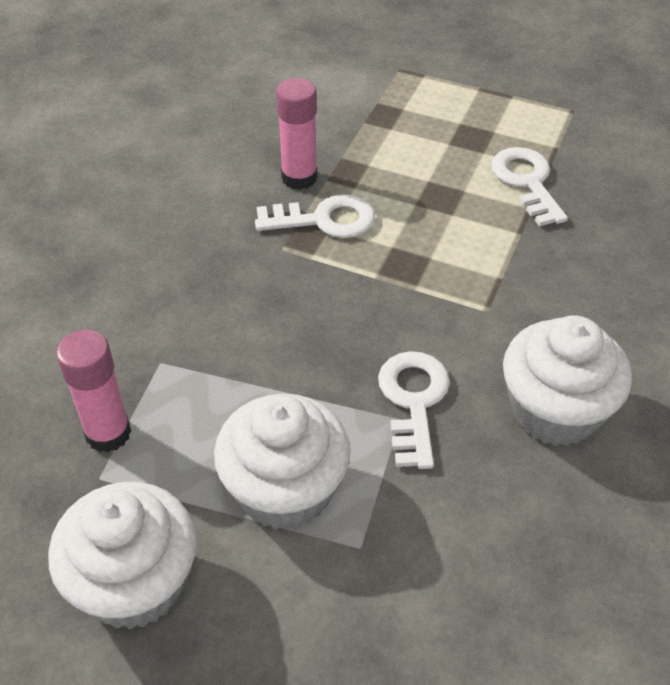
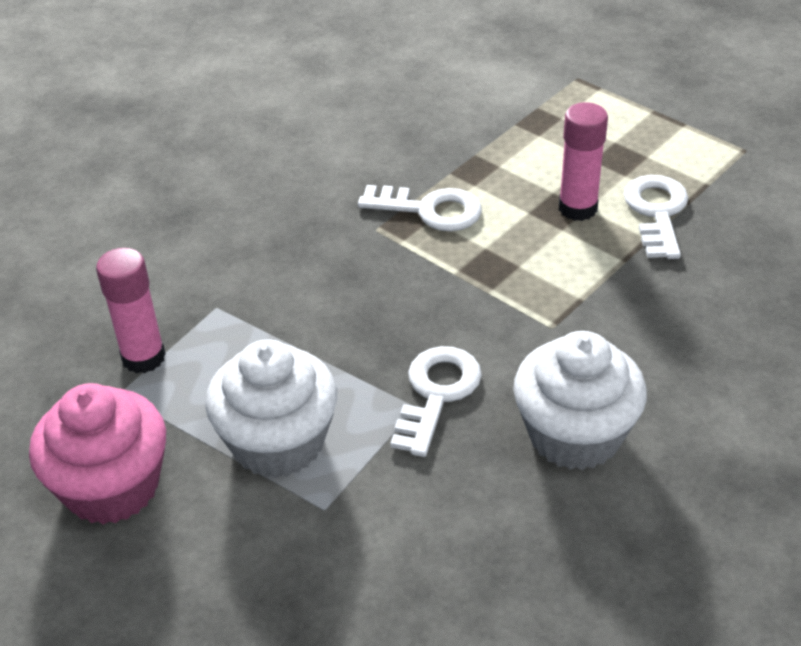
camera: 20 degrees right, 5 degrees down
white cupcake [48,482,197,629] -> pink cupcake [29,383,166,525]
pink glue stick [276,78,317,190] -> pink glue stick moved to [559,102,608,221]

